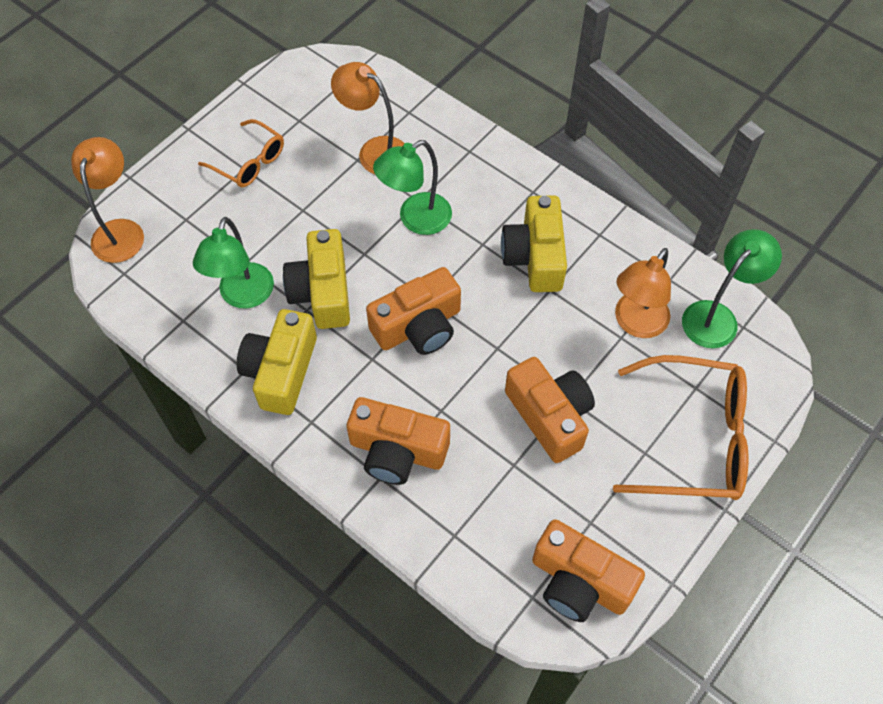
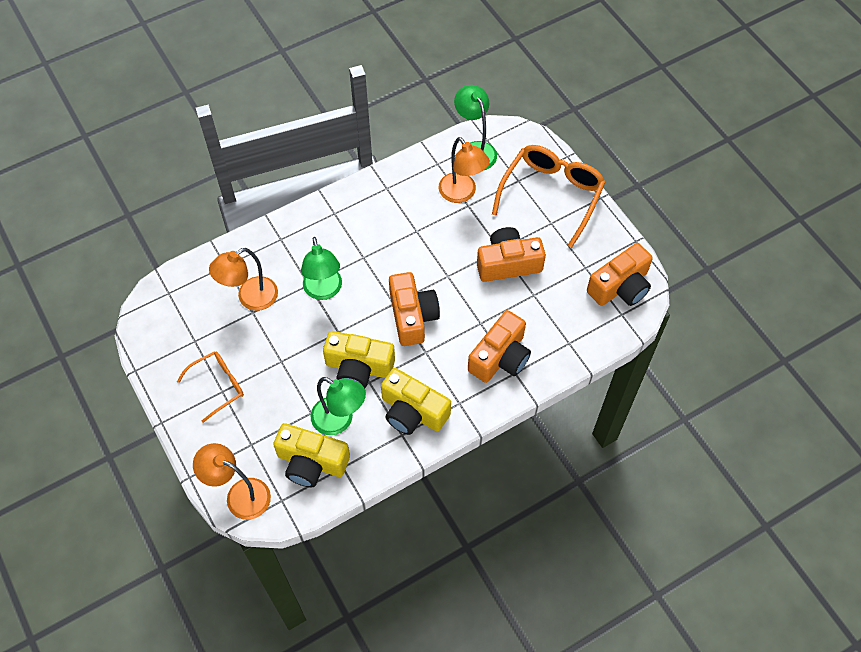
camera: 70 degrees left, 0 degrees up
yellow camera [501,195,567,292] -> yellow camera moved to [273,423,350,487]

